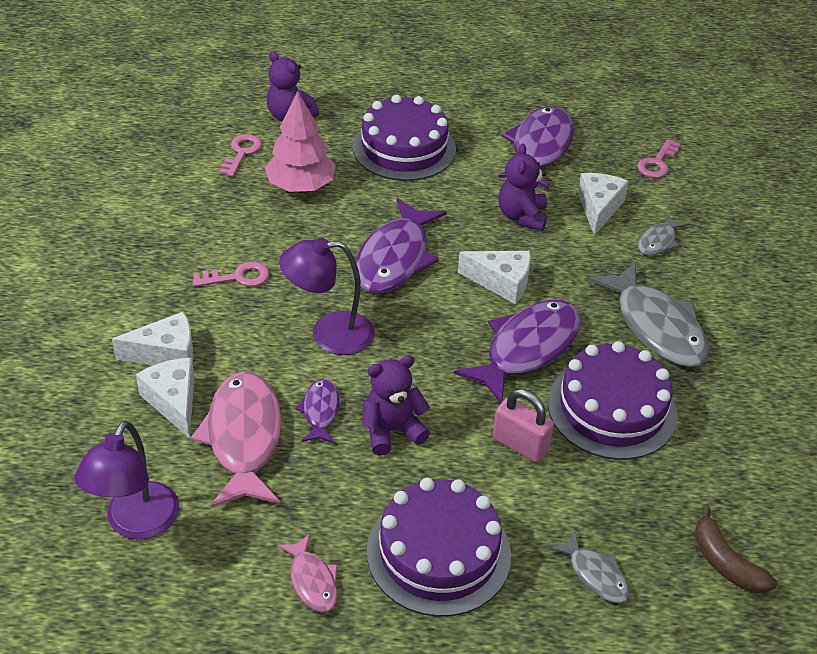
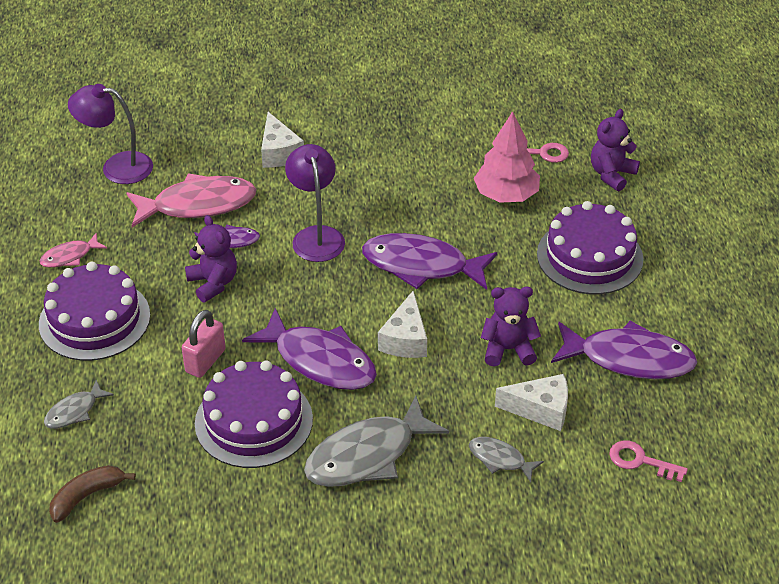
camera: 85 degrees right, 0 degrees up
white cheese [136,358,195,438] -> none
pink key [193,262,269,287] -> none

